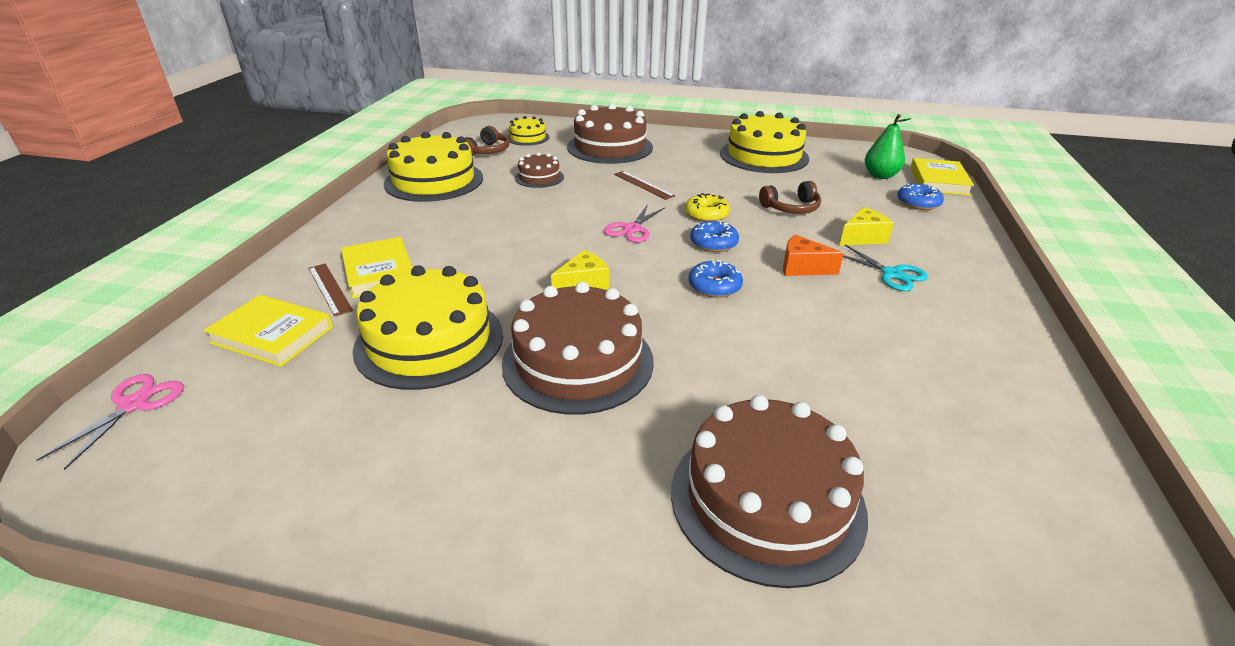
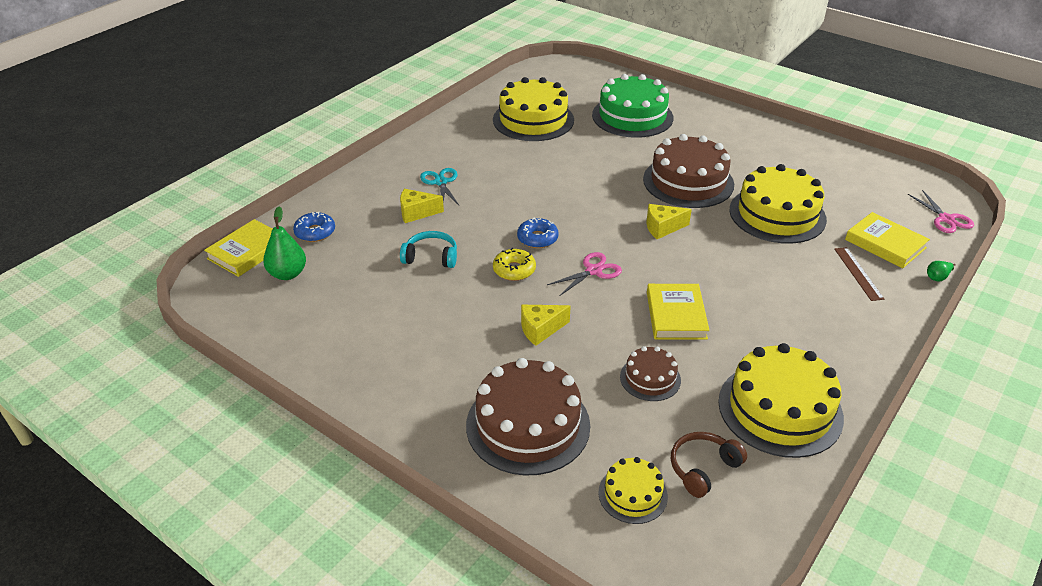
camera: 155 degrees left, 5 degrees up
pink scissors [37,374,184,470] -> pink scissors turned 60 degrees counterclockwise [908,190,974,233]
yellow book [341,237,413,299] -> yellow book moved to [647,284,710,340]
brown ruler [614,171,675,200] -> yellow cheese [521,305,571,346]
brown cake [671,395,868,588] -> green cake [592,74,673,138]
blue donut [688,260,743,298] -> none
yellow cake [720,111,809,173] -> yellow cake moved to [493,77,574,141]
brown headphones [759,181,821,214] -> turquoise headphones [400,231,457,268]
orange cheese [783,235,844,276] -> none
none -> green pear [927,261,956,281]

